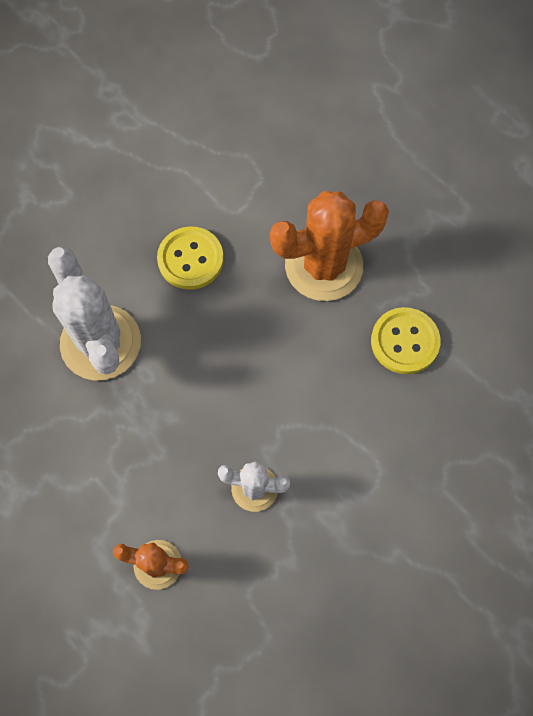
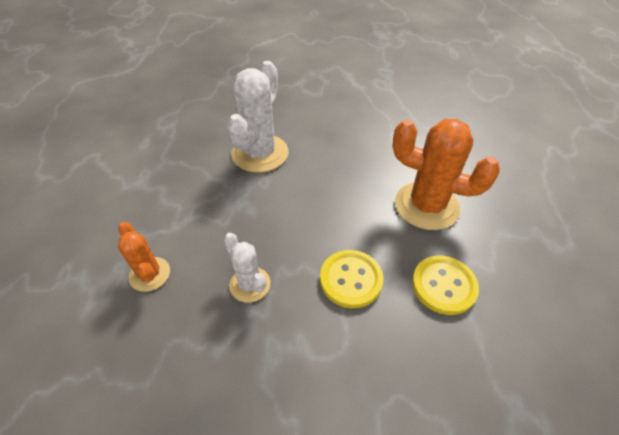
camera: 45 degrees right, 20 degrees down
yellow button [157,226,224,290] -> yellow button moved to [320,250,383,308]

